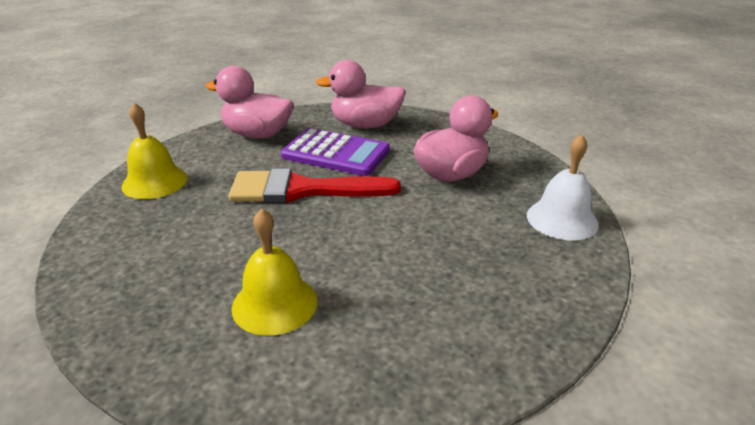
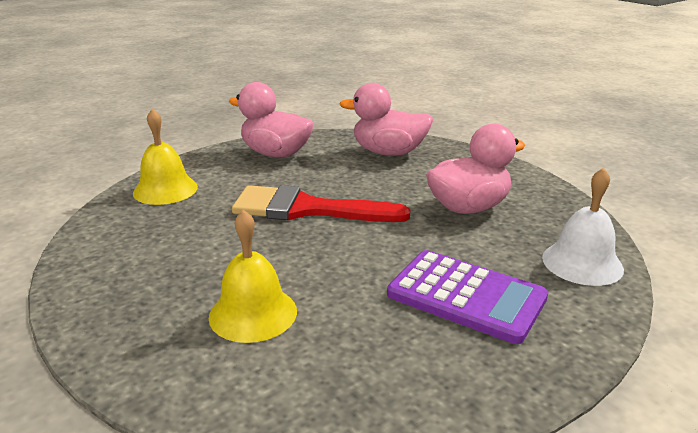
camera: 10 degrees right, 5 degrees down
purple calculator [281,128,390,176] -> purple calculator moved to [387,250,548,344]

